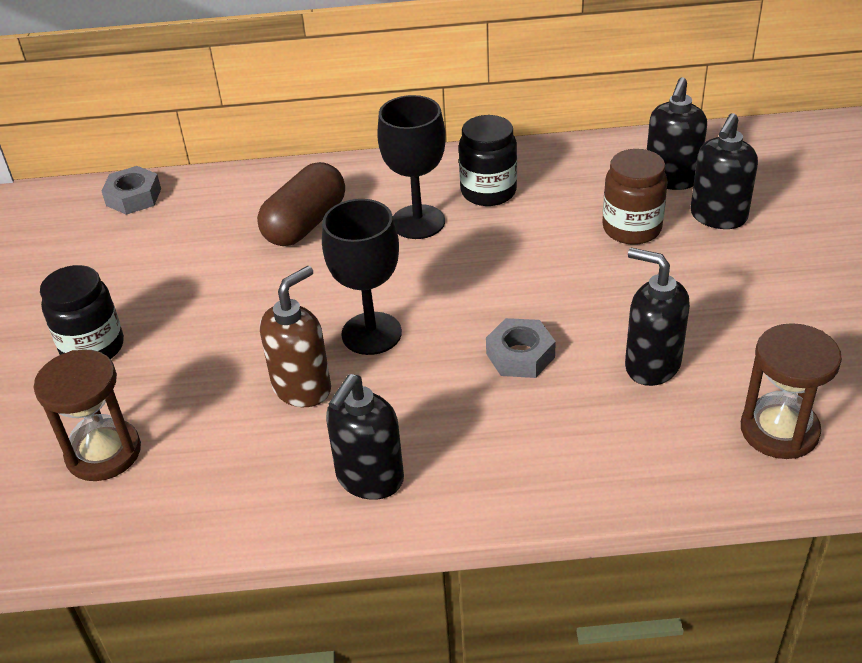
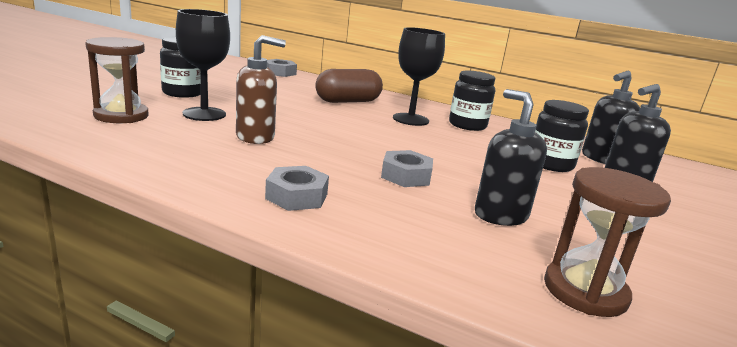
camera: 25 degrees right, 20 degrees down
black goblet [322,199,402,355] -> black goblet moved to [176,9,230,121]
black soap dispenser [326,374,404,500] -> none
brown jar [603,149,668,245] -> black jar [535,100,589,172]
none -> grey nut [265,166,329,211]

